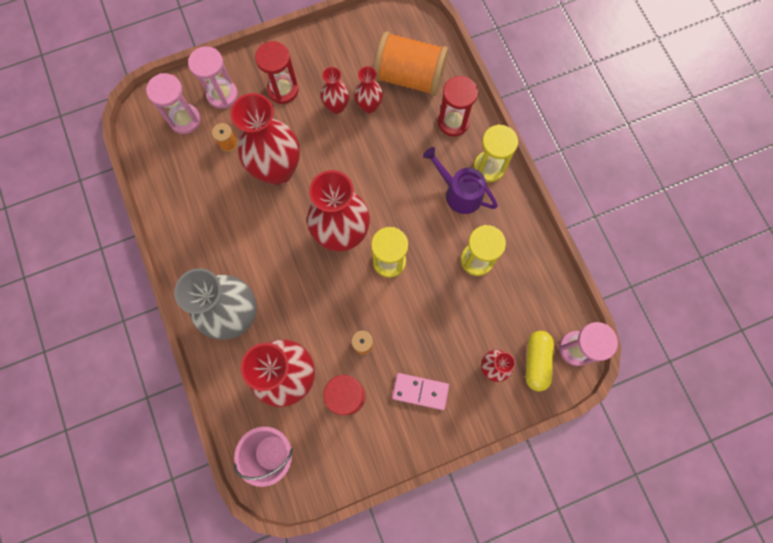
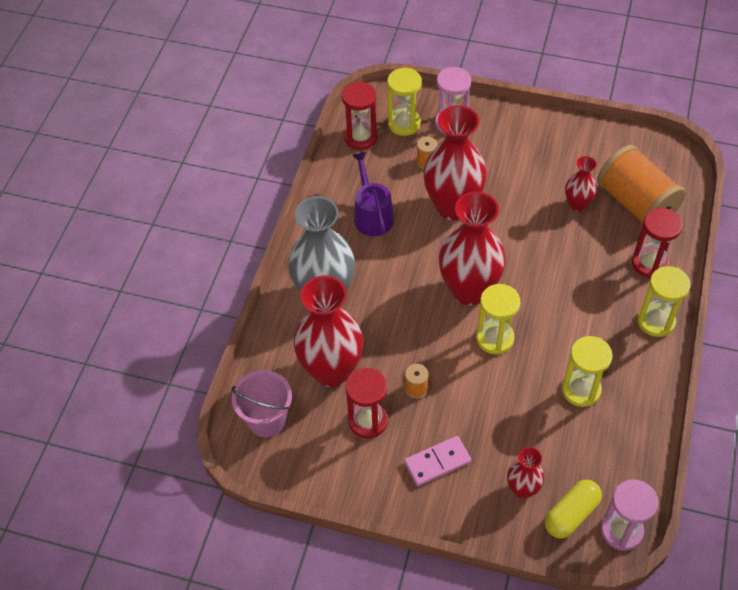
camera: 40 degrees right, 20 degrees down
pink hourglass [146,73,201,134] -> yellow hourglass [387,68,422,136]
red hourglass [255,41,299,104] -> red hourglass moved to [342,81,377,150]
red vase [321,67,349,114] -> none
pink domino [392,373,449,410] -> pink domino turned 75 degrees counterclockwise [404,436,471,486]
purple watering can [423,147,498,214] -> purple watering can moved to [352,152,394,236]

